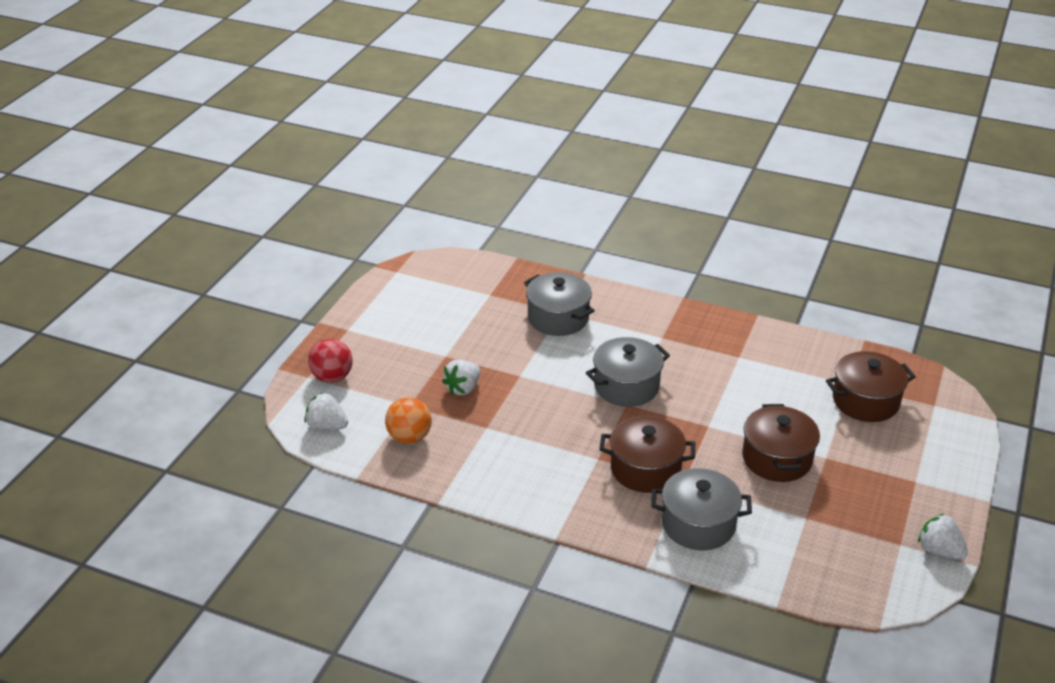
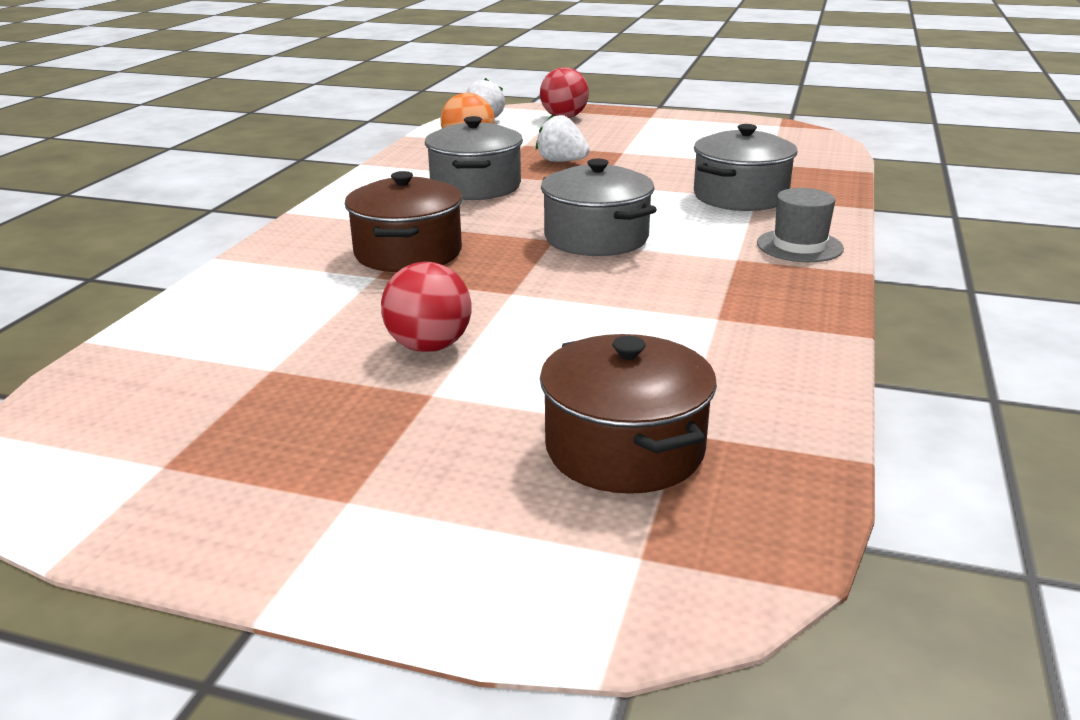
camera: 85 degrees right, 10 degrees down
grey pot [651,468,752,550] -> grey pot moved to [425,116,523,200]
brown pot [742,404,820,482] -> red ball [381,262,471,352]
white strawberry [918,514,968,560] -> none
none -> grey hat [757,188,844,262]

